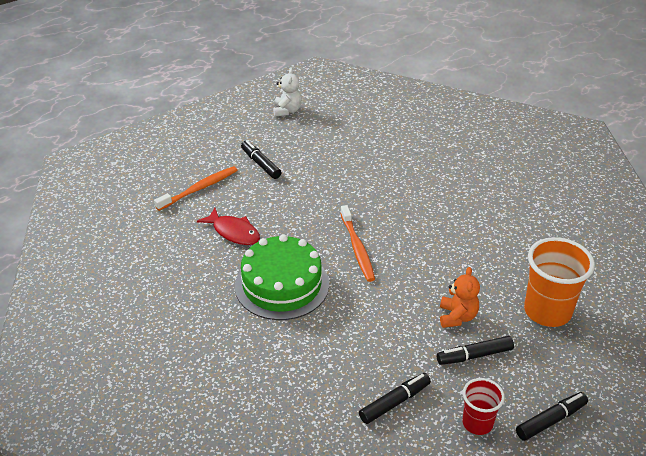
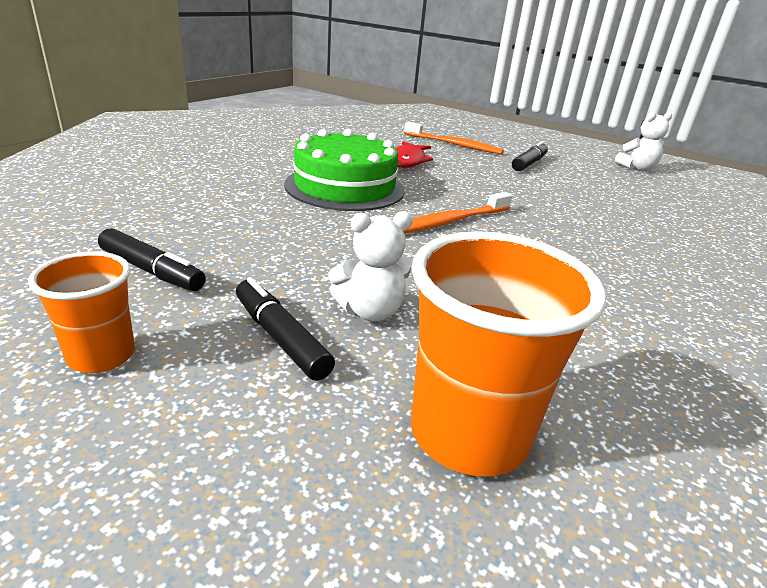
camera: 65 degrees right, 10 degrees down
orange teddy bear [440,267,480,328] -> white teddy bear [328,211,413,321]
red cup [463,378,505,435] -> orange cup [28,252,135,373]
black marker [516,392,588,441] -> none

